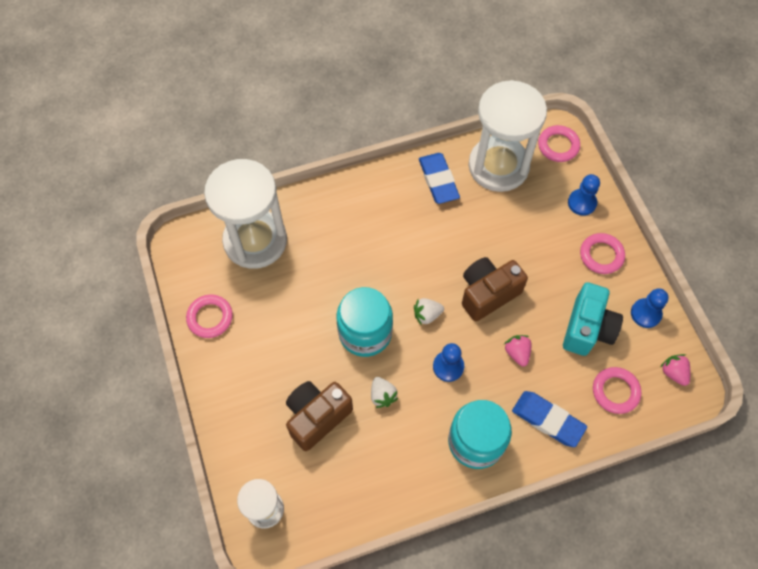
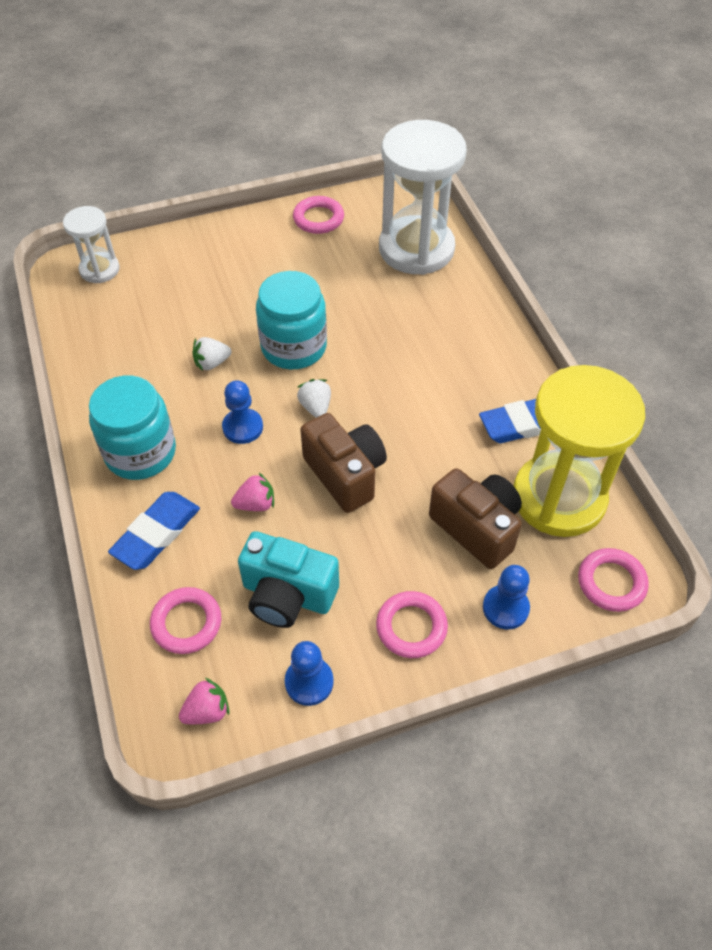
camera: 90 degrees right, 10 degrees down
brown camera [286,381,353,451] -> brown camera moved to [429,468,522,569]
white hourglass [468,80,547,192] -> yellow hourglass [513,365,645,537]

